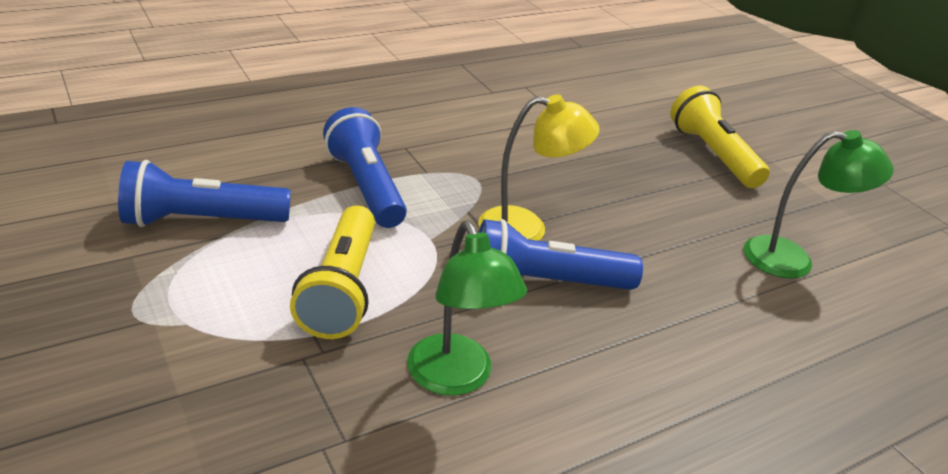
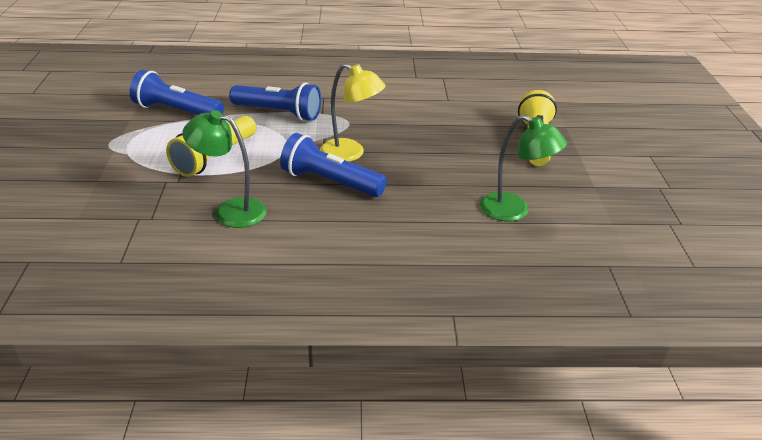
camera: 30 degrees right, 0 degrees up
blue flashlight [323,107,407,228] -> blue flashlight turned 105 degrees clockwise [229,82,321,121]
green lamp [407,221,527,396] -> green lamp turned 105 degrees clockwise [183,110,267,228]

